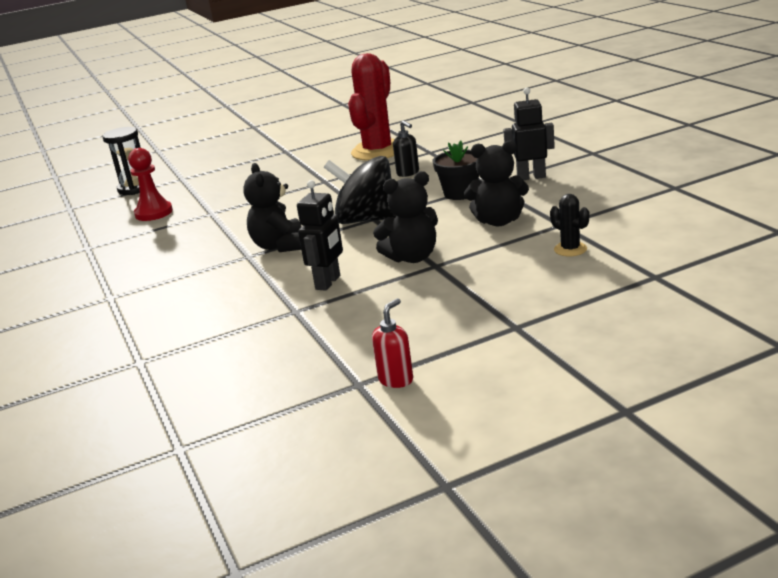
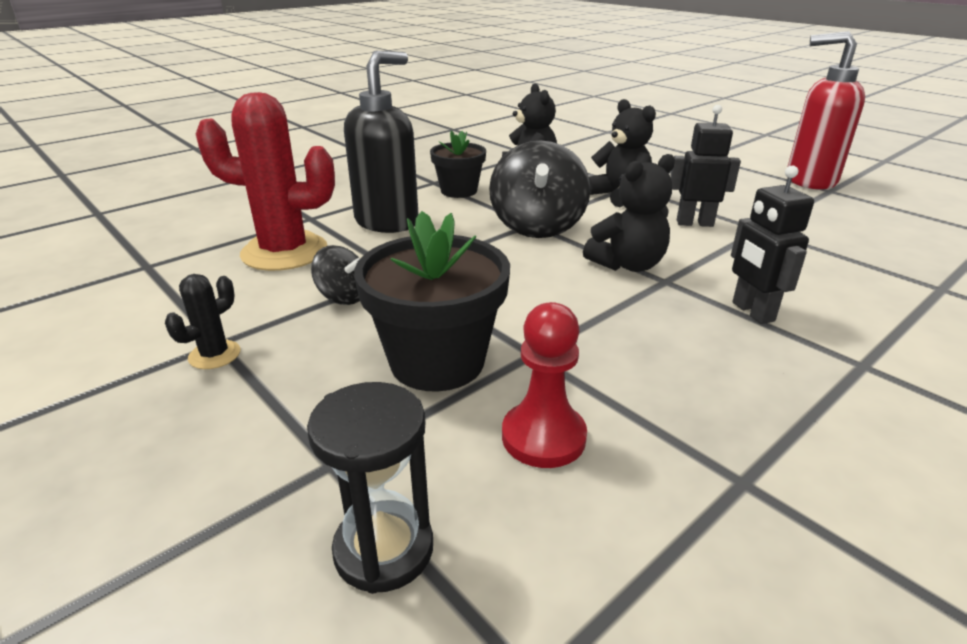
camera: 110 degrees left, 5 degrees up
red soap dispenser [372,298,413,388] -> red soap dispenser [787,31,865,189], size x2.17
black soap dispenser [393,120,419,177] -> black soap dispenser [344,51,419,233], size x2.17
black robot [503,87,555,180] -> black robot moved to [731,165,814,324]
black cactus [550,194,589,256] -> black cactus moved to [165,274,240,369]
none -> black spinning top [311,245,360,305]
none -> black flower pot [354,211,510,392]

